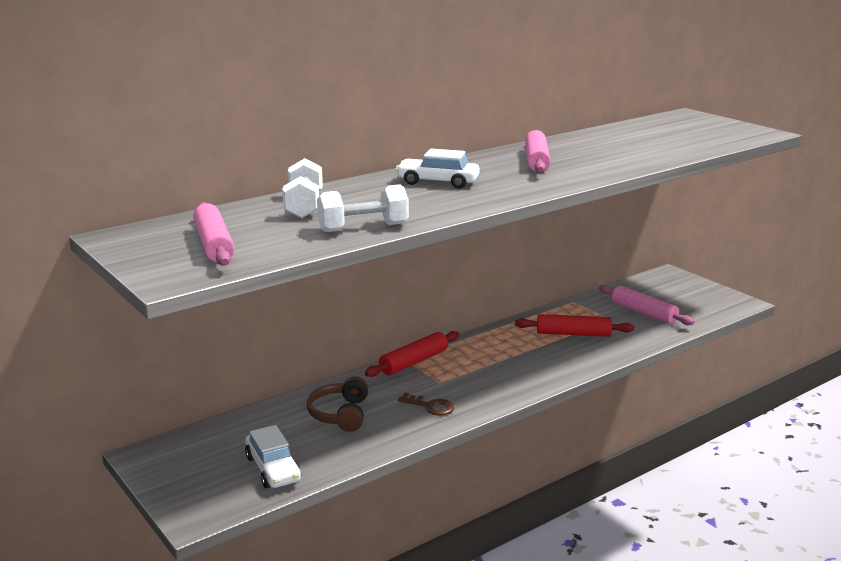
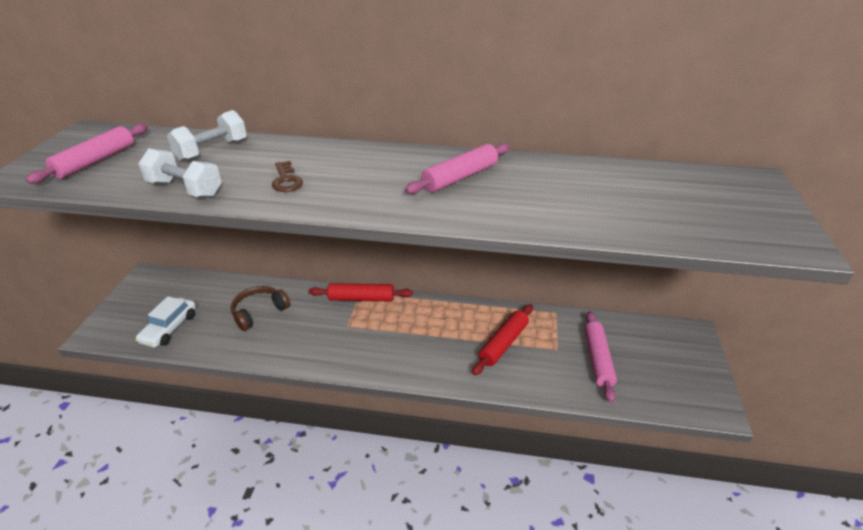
camera: 45 degrees right, 15 degrees up
white car [396,149,480,189] -> none
brown key [398,393,455,415] -> brown key moved to [272,161,303,192]
red rolling pin [515,314,634,337] -> red rolling pin turned 75 degrees clockwise [472,304,533,375]

